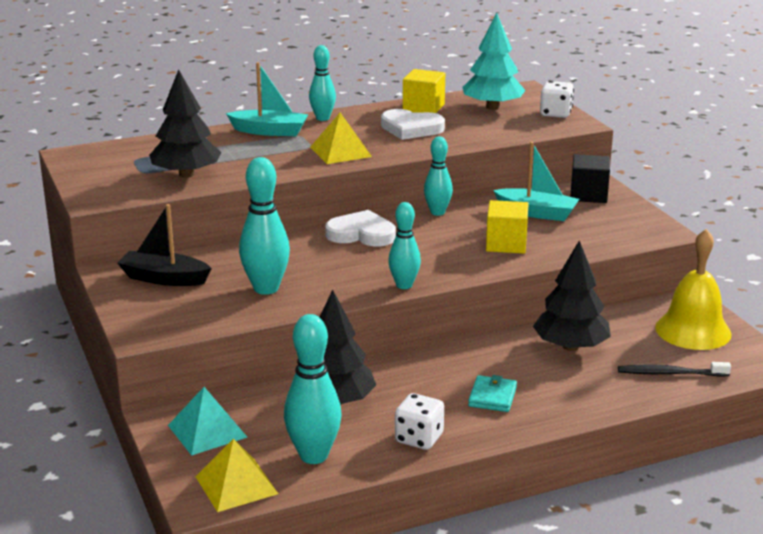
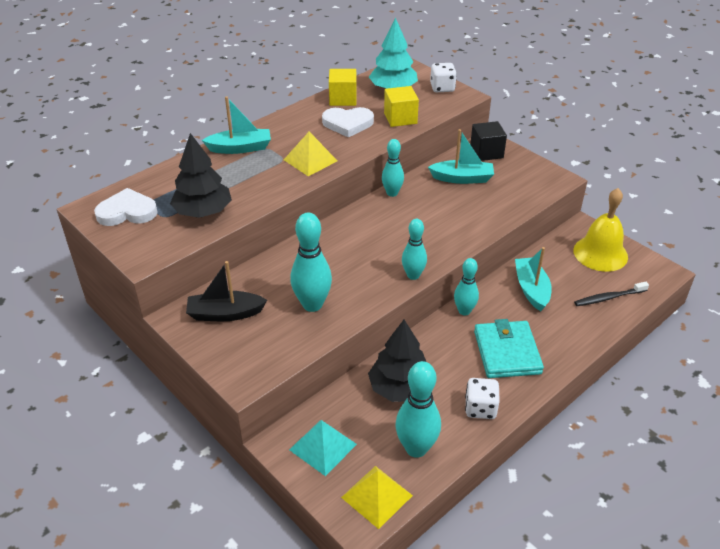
camera: 20 degrees left, 15 degrees up
turquoise bowling pin [309,45,336,121] -> turquoise bowling pin moved to [454,258,479,316]
white heart [325,210,396,246] -> white heart moved to [94,188,158,226]
turquoise wallet [468,375,517,412] -> turquoise wallet [474,319,544,378], size x1.79
yellow cube [486,200,529,254] -> yellow cube moved to [384,86,419,127]
black tree [533,241,611,351] -> turquoise boat [515,247,552,311]

